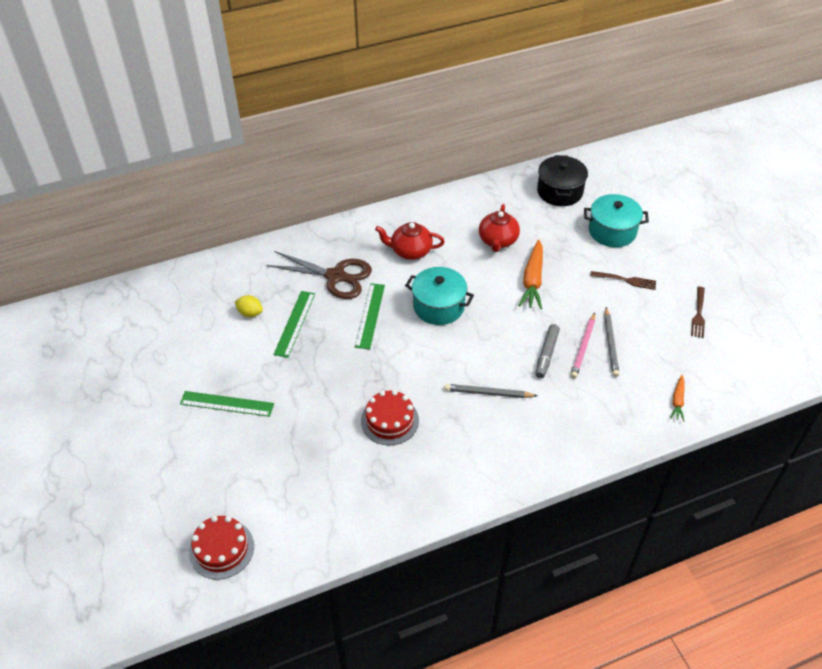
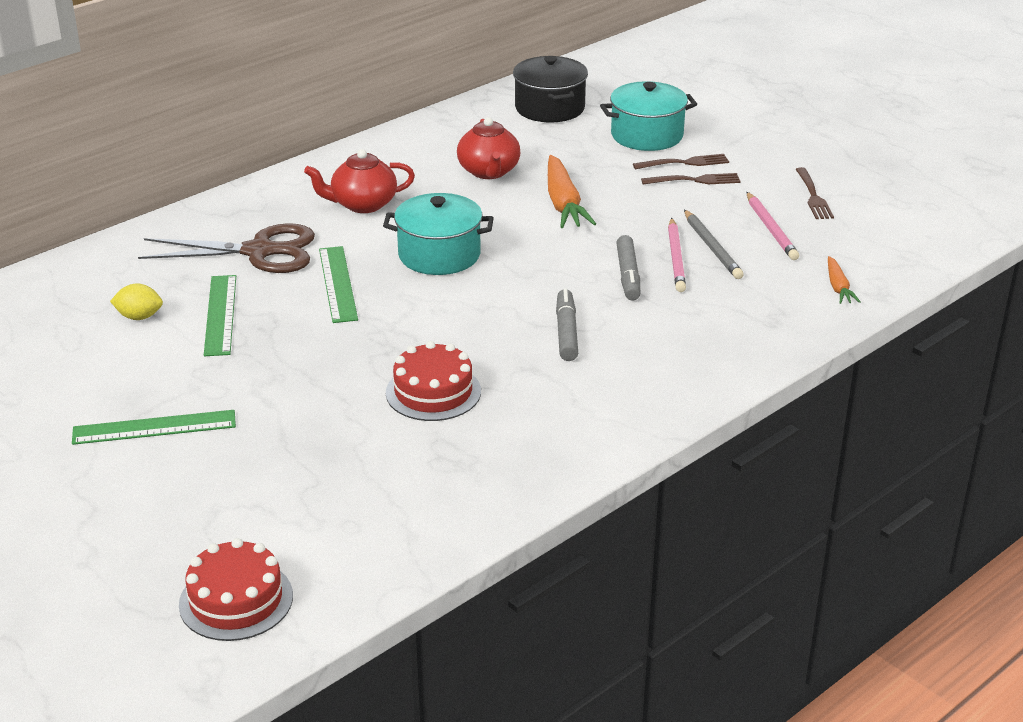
camera: 20 degrees left, 15 degrees down
grey pencil [445,384,537,398] -> grey marker [556,289,578,361]
none -> brown fork [633,154,729,169]
none -> pink pencil [747,192,799,260]

